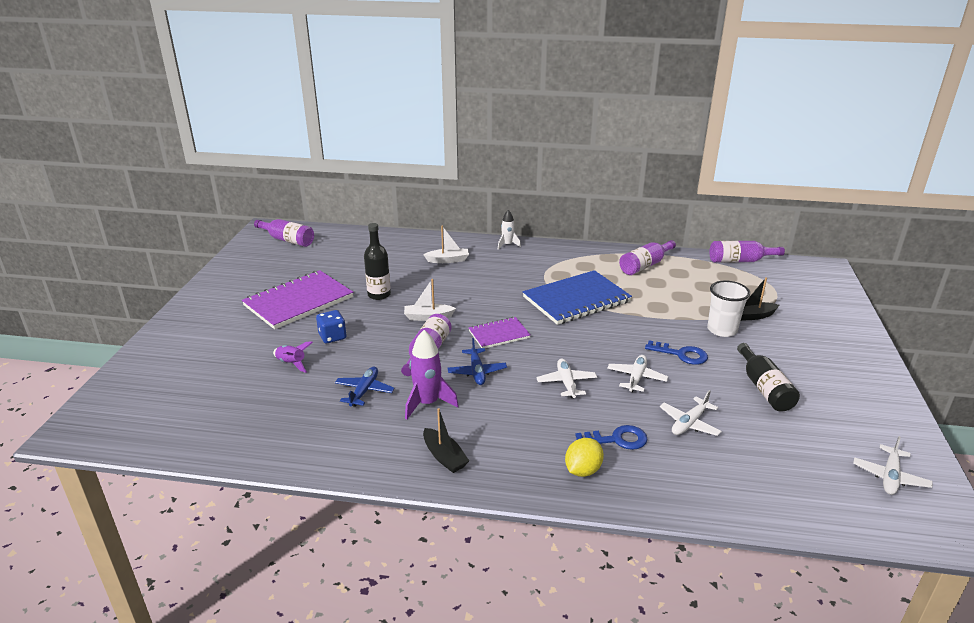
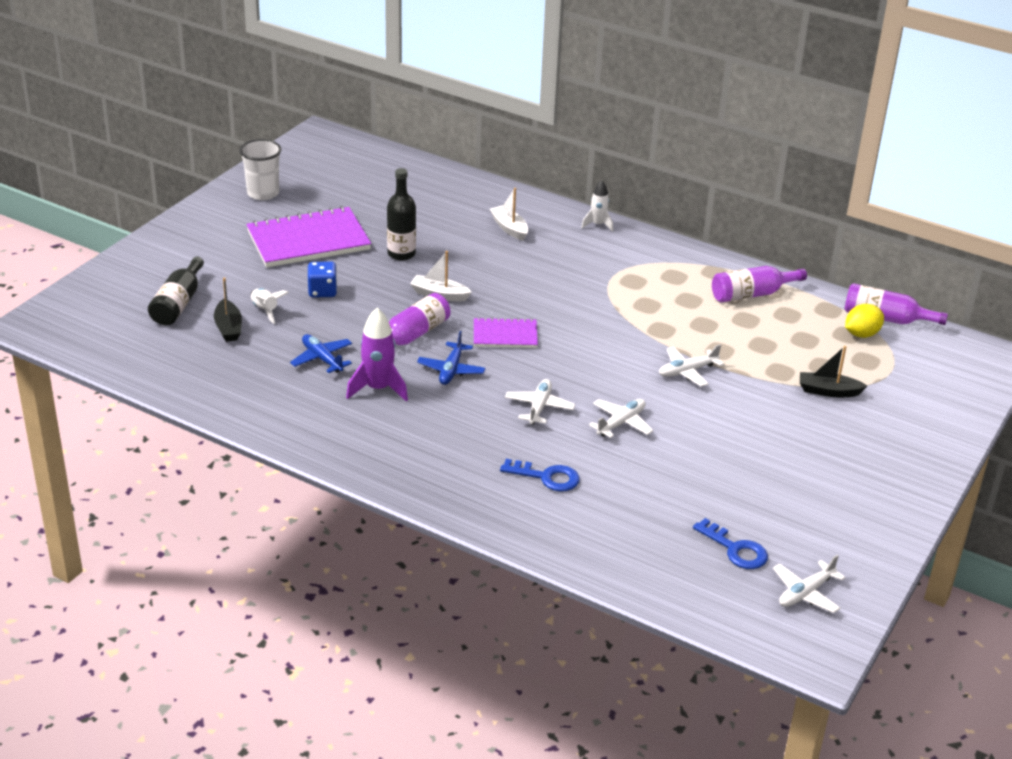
camera: 20 degrees right, 5 degrees up
purple bottle [254,219,314,247] -> none
purple rocket [273,341,313,373] -> white rocket [251,288,289,324]
blue plane [335,367,395,407] -> blue plane turned 75 degrees counterclockwise [290,334,352,373]
white boat [423,226,469,263] -> white boat turned 135 degrees counterclockwise [490,188,528,241]
black boat [423,408,469,473] -> black boat moved to [214,277,242,342]
blue notebook [523,270,632,325] -> none
yellow lemon [565,438,604,477] -> yellow lemon moved to [845,304,884,338]
blue key [645,340,708,365] -> blue key moved to [693,518,768,569]
white plane [660,390,722,436] -> white plane moved to [659,344,724,386]
white cup [707,280,750,337] -> white cup moved to [239,139,281,200]
black bottle [737,343,800,412] -> black bottle moved to [148,257,204,325]

